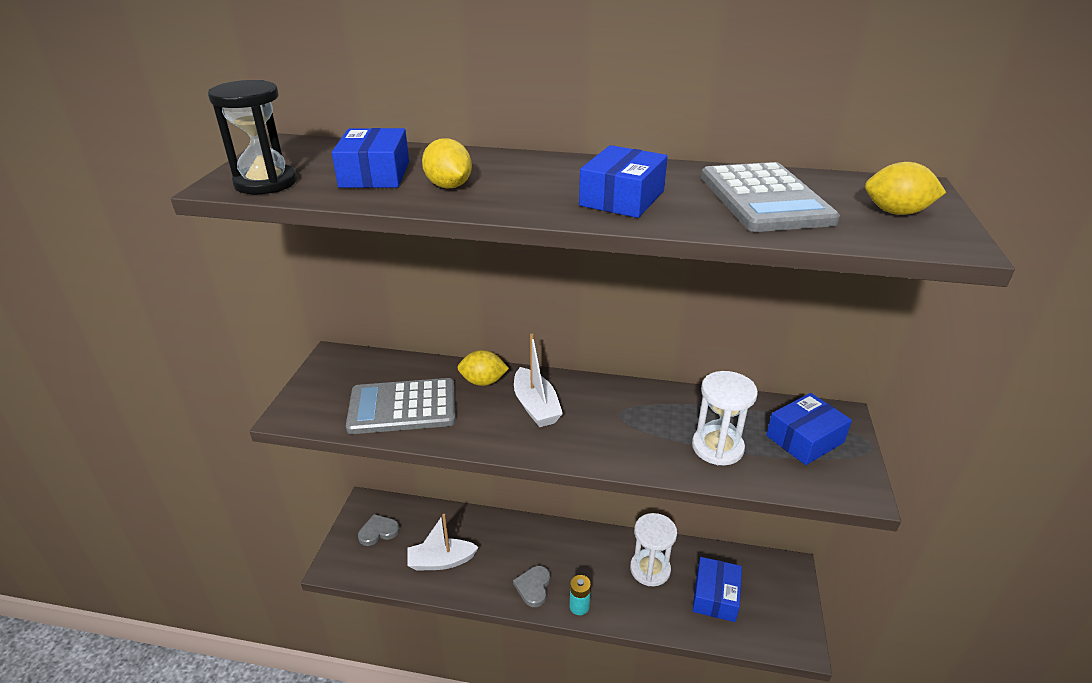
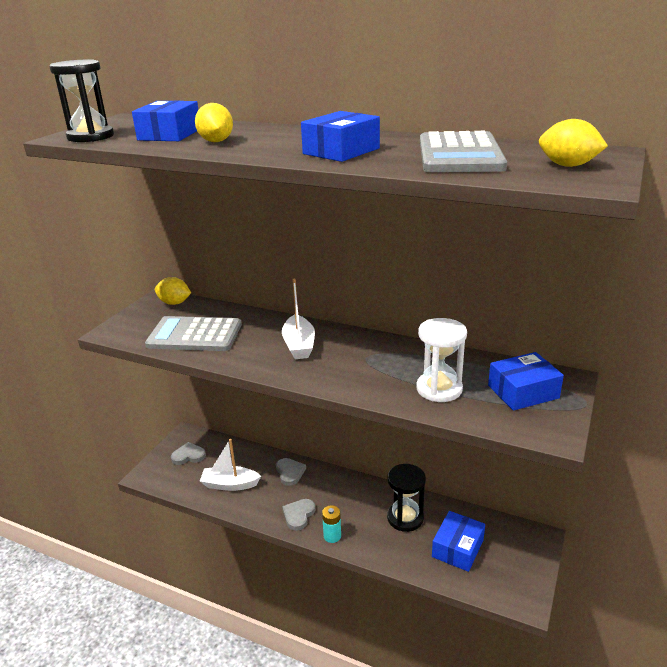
camera: 15 degrees right, 5 degrees down
yellow lemon [457,350,509,386] -> yellow lemon moved to [155,277,191,305]
white hourglass [630,513,677,586] -> black hourglass [387,464,426,532]
none -> grey heart [276,458,306,486]

